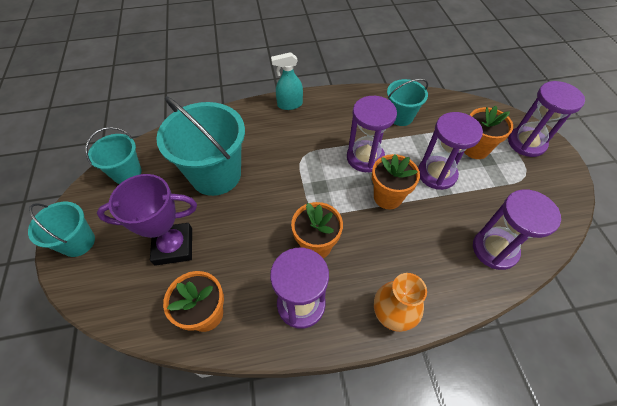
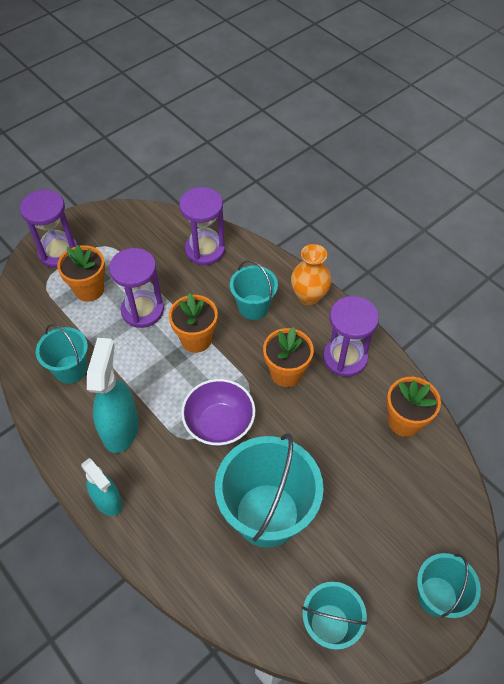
camera: 120 degrees left, 0 degrees up
purple trophy [97,174,197,266] -> none
purple hourglass [347,96,397,172] -> none
none -> turquoise spray bottle [87,338,139,453]
none -> purple bowl [181,379,255,447]
none -> turquoise bucket [230,260,278,320]

